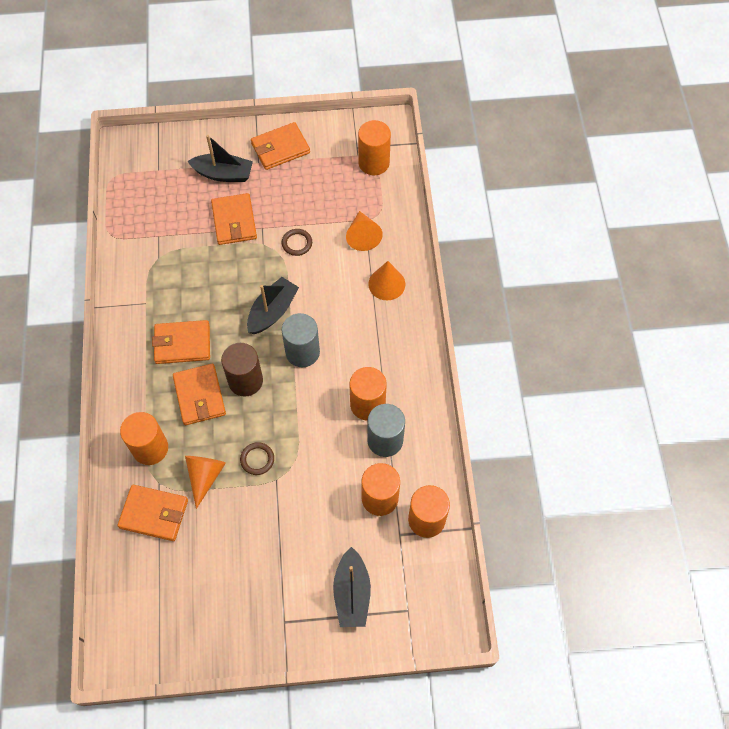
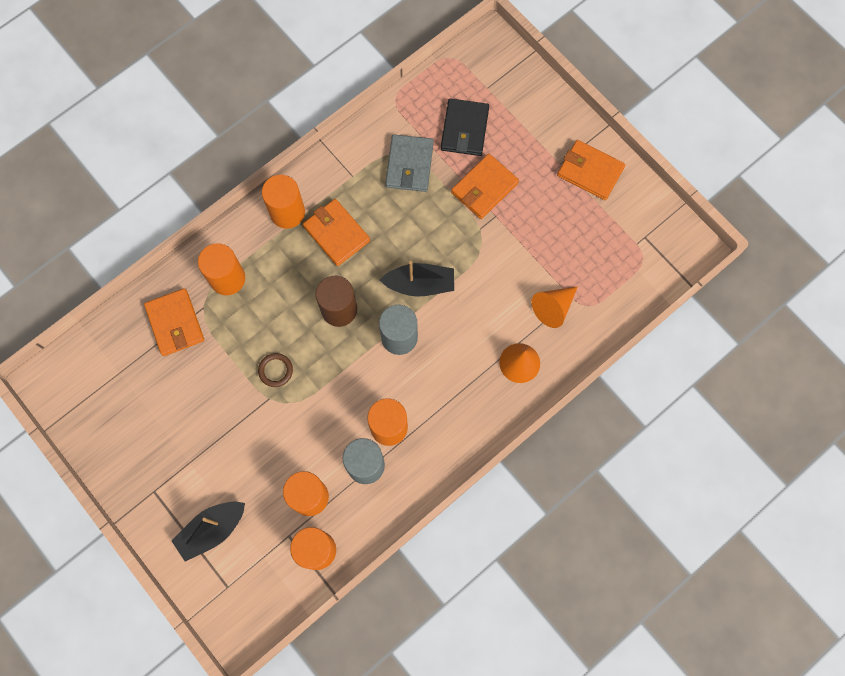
camera: 55 degrees right, 10 degrees up
orange wallet [173,364,226,425] -> none
orange cone [185,456,226,509] -> none
black boat [187,135,253,182] -> none
brown ring [282,229,312,256] -> none
orange cylinder [358,120,391,175] -> orange cylinder moved to [262,175,305,229]
none -> grey wallet [385,134,434,192]
none -> black wallet [441,98,489,156]

